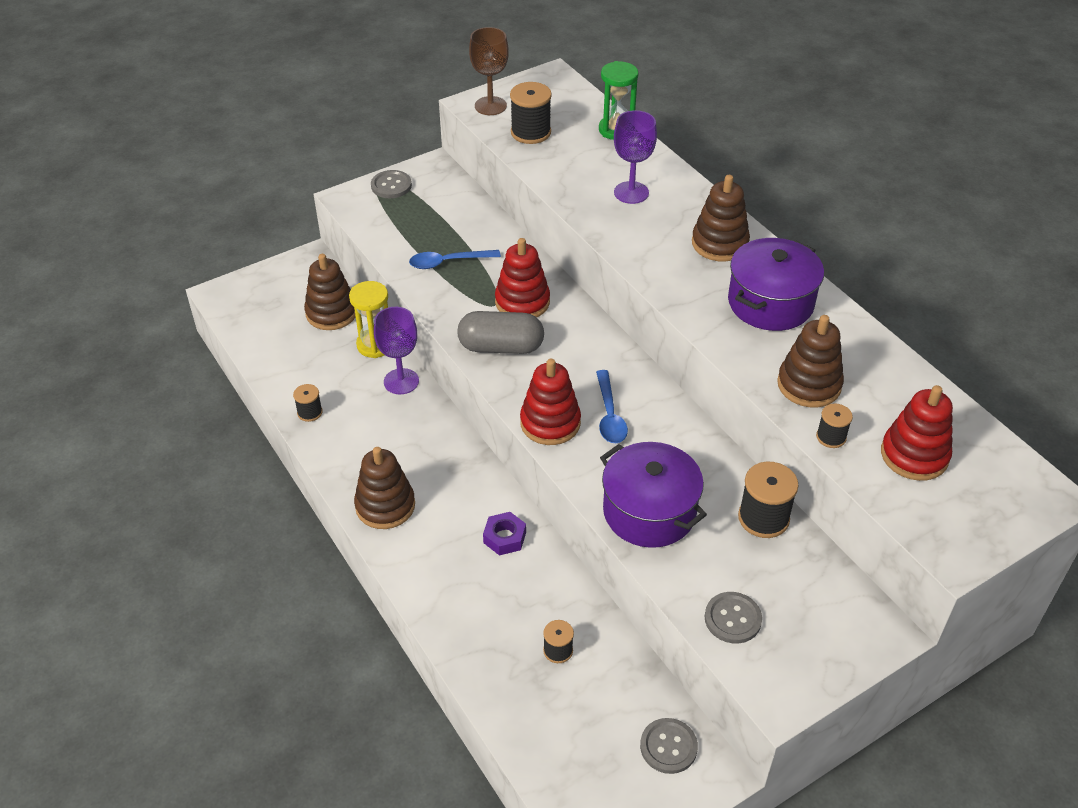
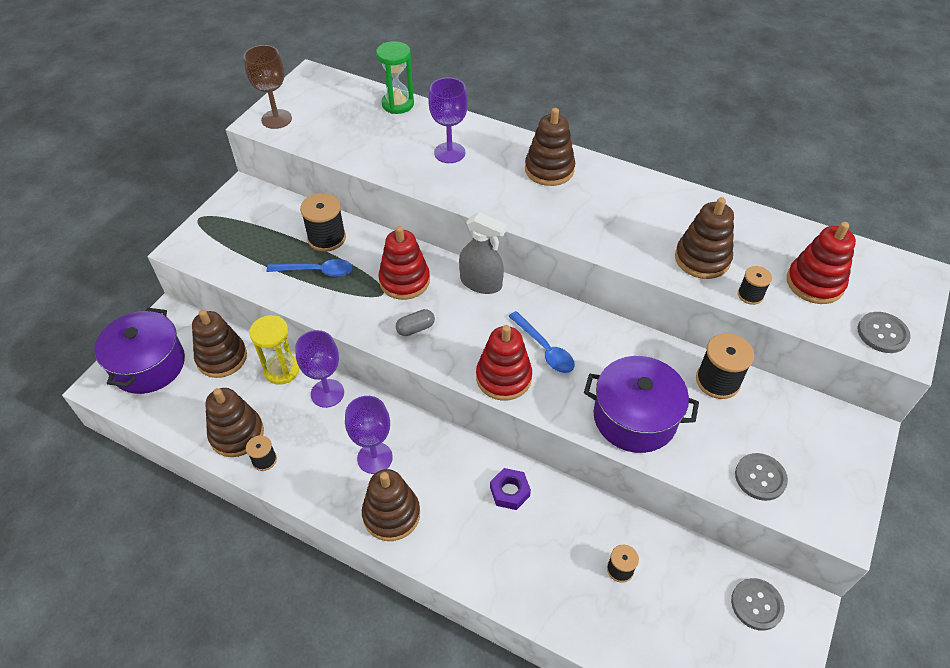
camera: 30 degrees left, 5 degrees up
grey button [371,170,412,198] -> grey button moved to [858,312,911,353]
blue spoon [409,250,501,269] -> blue spoon turned 135 degrees counterclockwise [266,259,353,277]
grey capsule [457,311,544,354] -> grey capsule [396,309,435,336], size x0.51
black spool [510,82,552,144] -> black spool moved to [300,193,346,252]
purple pot [728,238,824,331] -> purple pot moved to [94,308,185,394]
none -> brown stacking toy [205,388,264,457]
none -> purple goblet [345,396,393,474]
none -> grey spray bottle [459,212,507,294]

